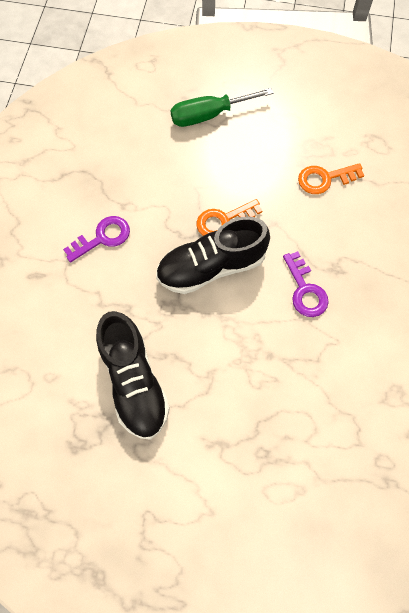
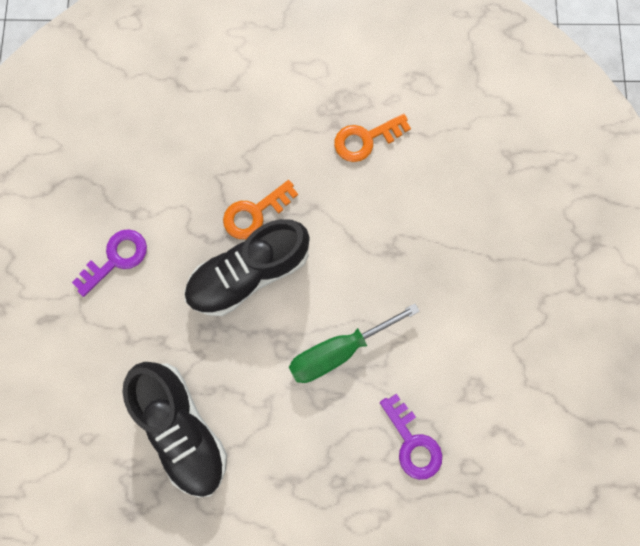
camera: 10 degrees left, 10 degrees up
green screwdriver [170,88,273,127] -> green screwdriver moved to [289,304,420,383]
purple key [283,251,329,317] -> purple key moved to [380,394,442,480]

